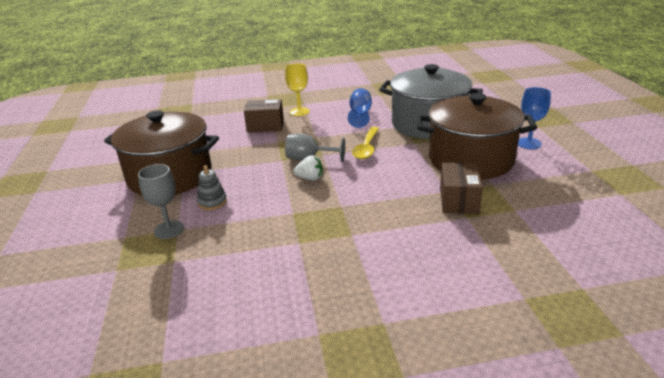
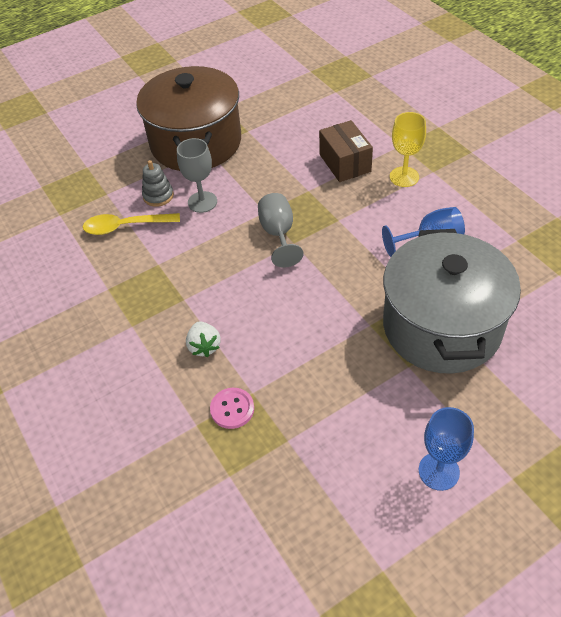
camera: 70 degrees right, 20 degrees up
grey goblet [138,164,184,239] -> grey goblet moved to [177,138,217,213]
white strawberry [294,155,323,180] -> white strawberry moved to [186,322,221,357]
yellow spoon [352,127,379,159] -> yellow spoon moved to [83,213,180,235]
brown pot [417,93,537,179] -> none
brown box [440,163,483,214] -> pink button [210,388,254,429]

